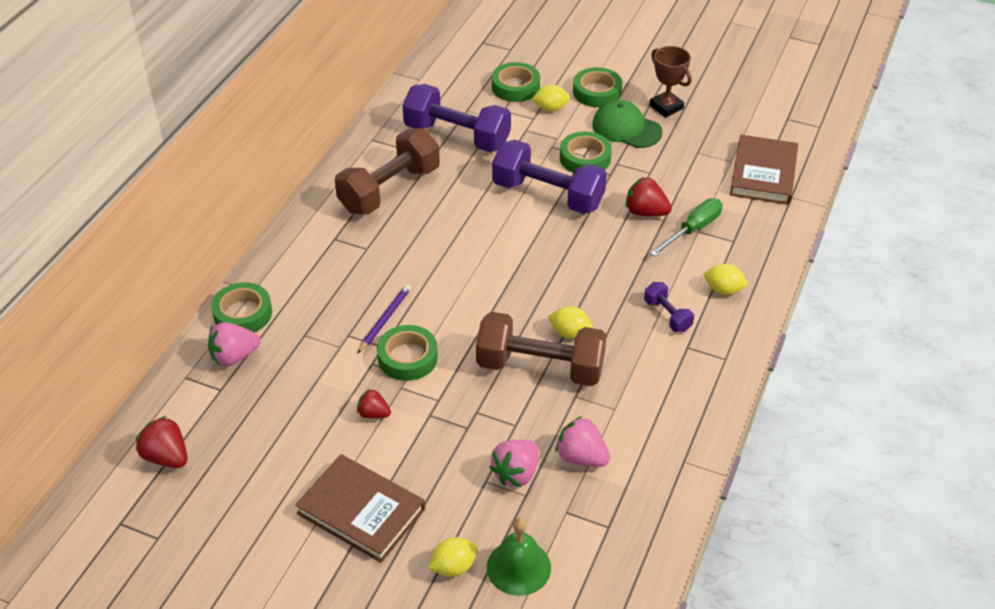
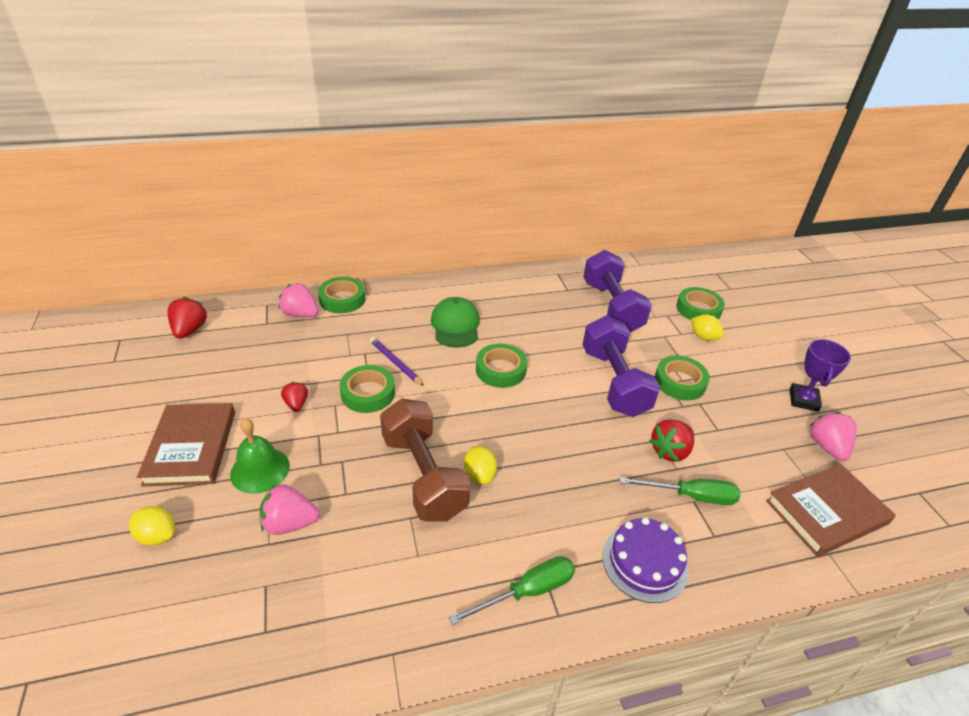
camera: 50 degrees right, 5 degrees down
brown dumbbell [335,128,440,215] -> none
purple pencil [357,284,411,354] -> purple pencil turned 120 degrees counterclockwise [370,337,424,386]
green bell [487,518,551,596] -> green bell moved to [230,418,290,494]
pink strawberry [556,416,610,467] -> pink strawberry moved to [810,412,857,461]
green tape [573,67,622,107] -> green tape moved to [476,344,527,388]
green cap [592,100,663,148] -> green cap moved to [431,297,480,348]
red strawberry [625,177,672,216] -> red strawberry turned 120 degrees counterclockwise [649,419,694,462]
purple dumbbell [644,282,694,332] -> none
brown trophy [650,46,691,118] -> purple trophy [789,339,851,412]
yellow lemon [703,264,747,295] -> purple cake [602,517,689,603]
none -> green screwdriver [449,556,575,625]

